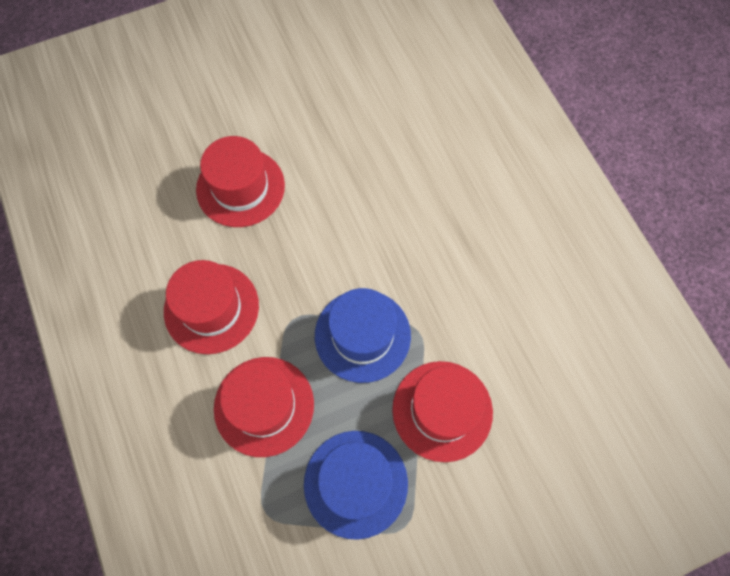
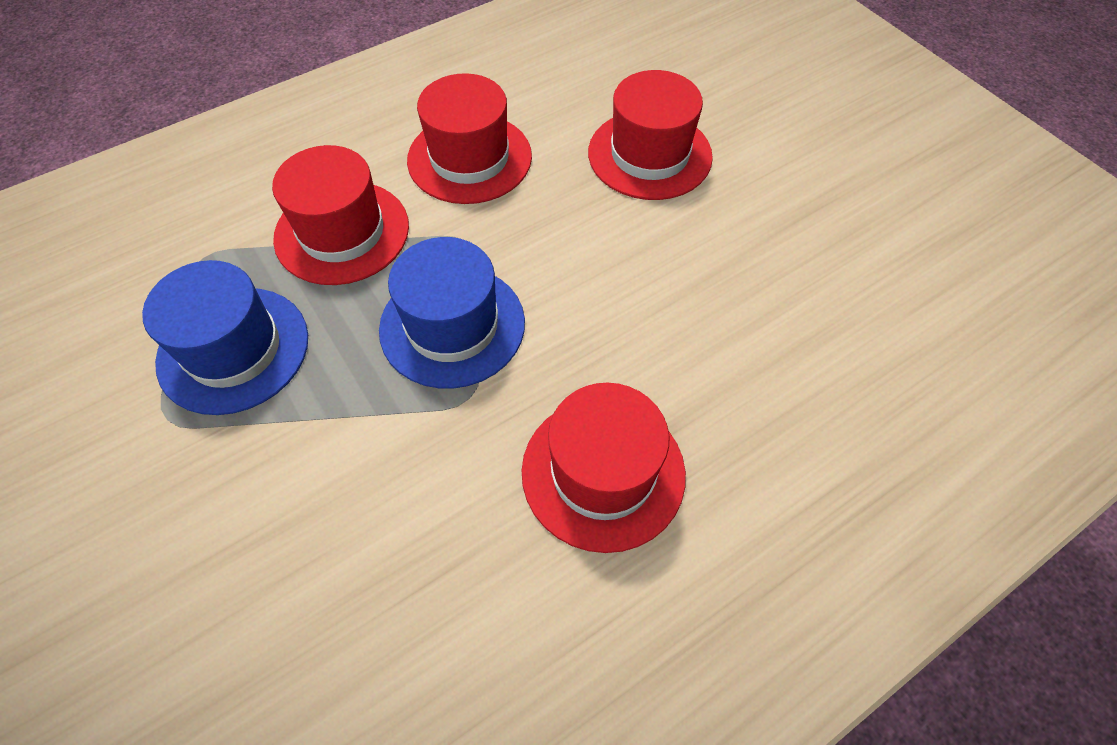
camera: 80 degrees right, 10 degrees down
red hat [392,361,493,462] -> red hat moved to [522,383,686,553]

